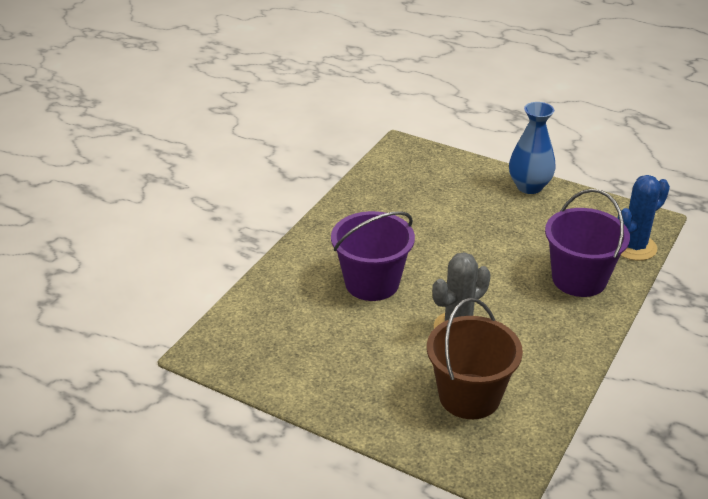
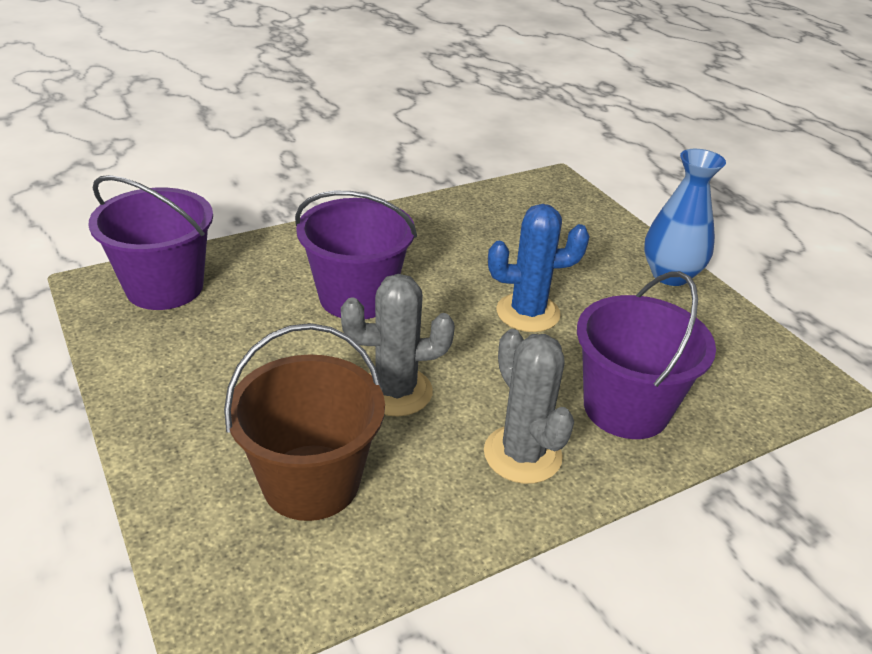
camera: 30 degrees right, 0 degrees up
blue cactus [618,175,670,261] -> blue cactus moved to [488,204,590,332]
none -> purple bucket [89,175,213,310]
none -> grey cactus [484,329,574,484]

